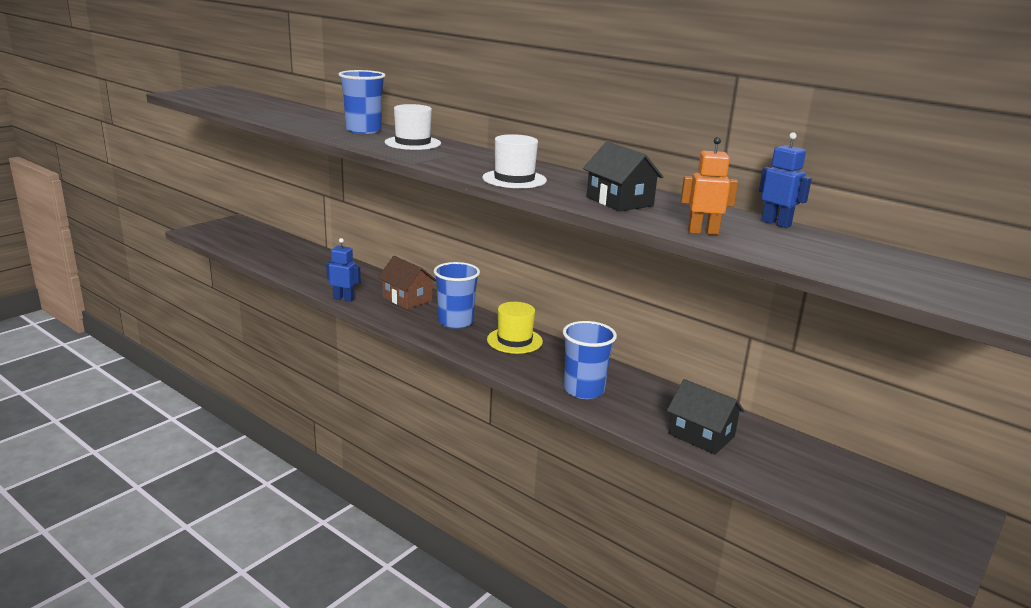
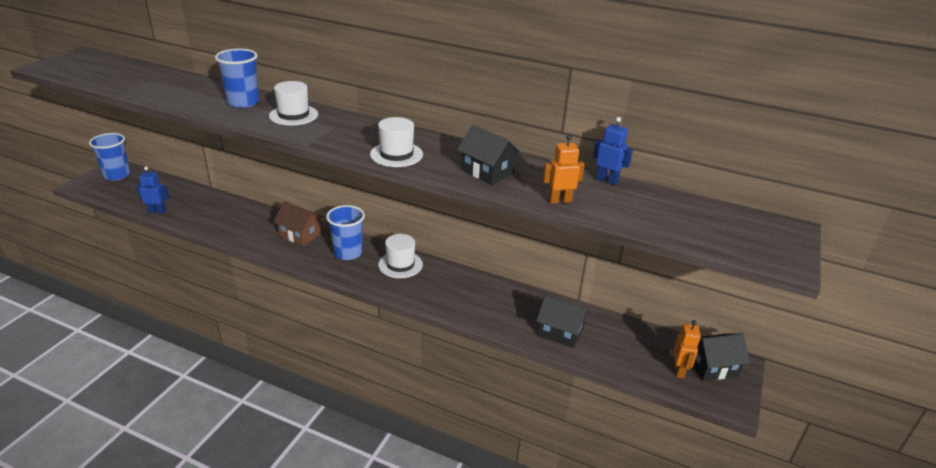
camera: 15 degrees left, 10 degrees up
blue robot [326,238,361,302] -> blue robot moved to [137,166,169,214]
yellow hat [487,302,543,354] -> white hat [378,234,423,278]
blue cup [563,321,617,399] -> blue cup moved to [89,133,130,180]
none -> orange robot [673,320,701,378]
none -> black house [693,333,750,381]

